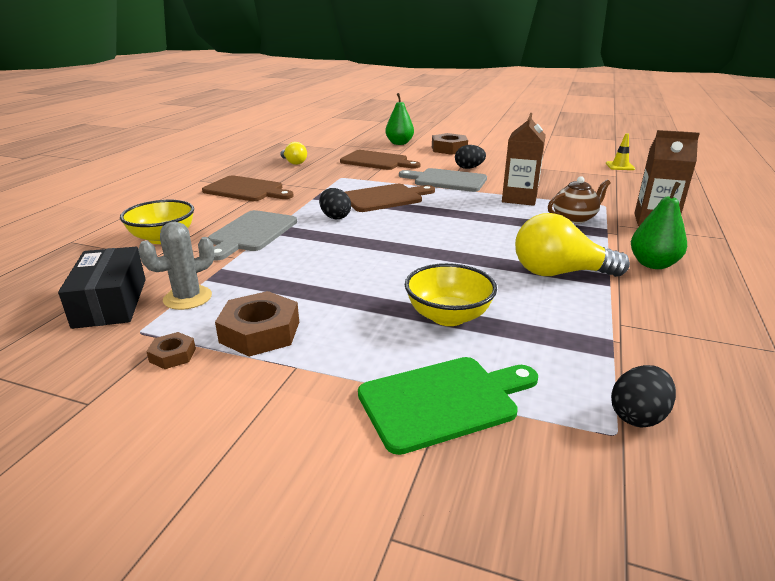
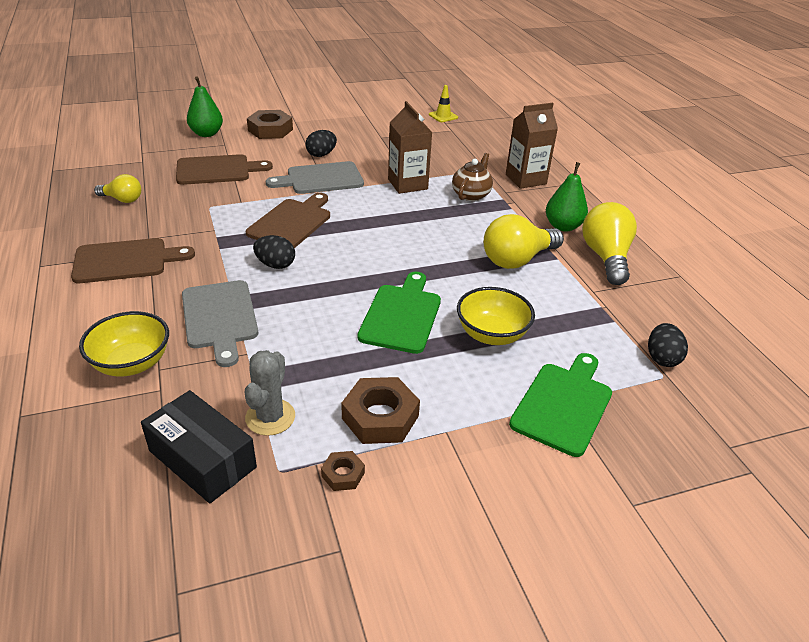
camera: 40 degrees left, 10 degrees up
none -> green cutting board [358,272,441,354]
none -> yellow light bulb [582,202,637,285]

